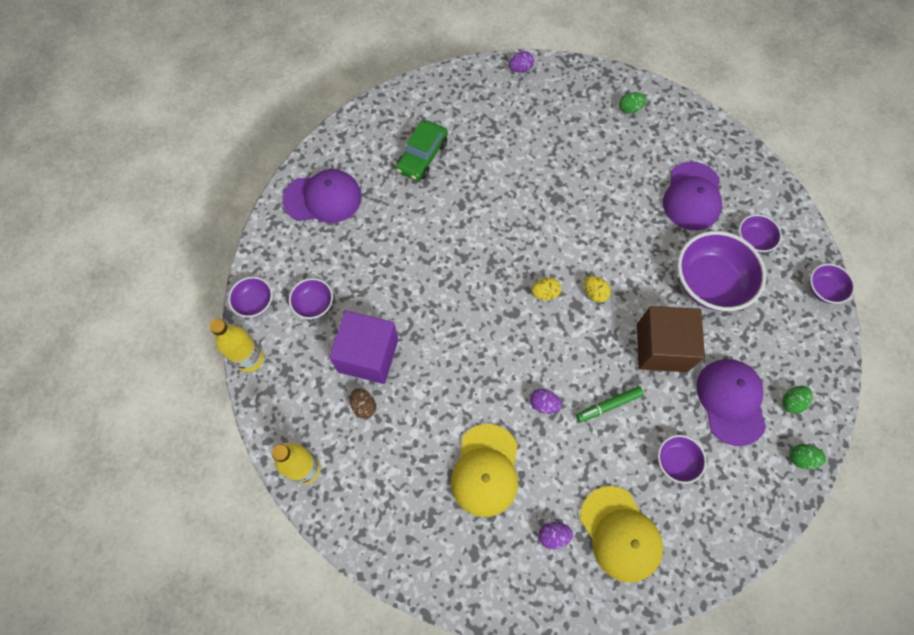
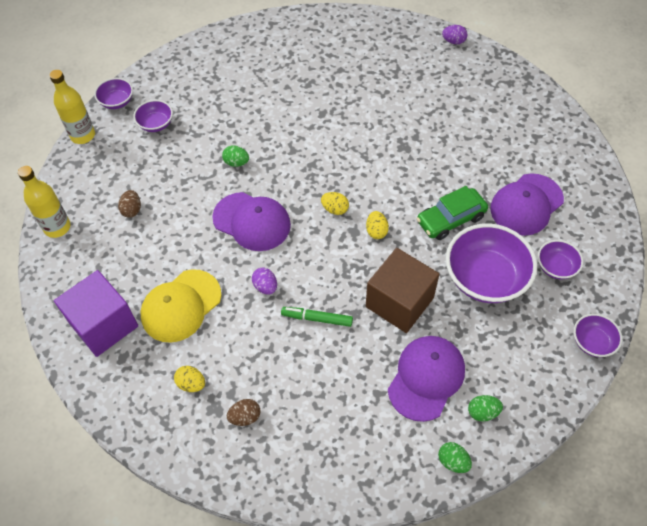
camera: 35 degrees right, 10 degrees down
purple cap [283,169,362,223] -> purple cap moved to [212,192,291,251]
purple cube [329,311,398,384] -> purple cube moved to [54,270,138,357]
green car [396,121,448,181] -> green car moved to [416,186,488,240]
purple egg [538,522,573,549] -> yellow egg [174,366,205,392]
yellow cap [580,486,663,583] -> brown egg [227,399,261,426]
green egg [619,92,646,114] -> green egg moved to [222,145,249,167]
purple bowl [658,435,707,484] -> none

